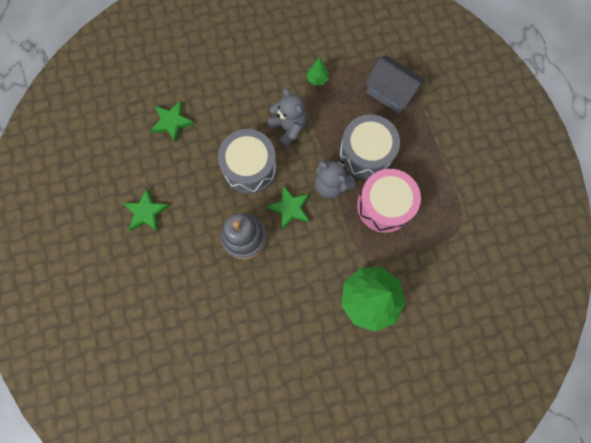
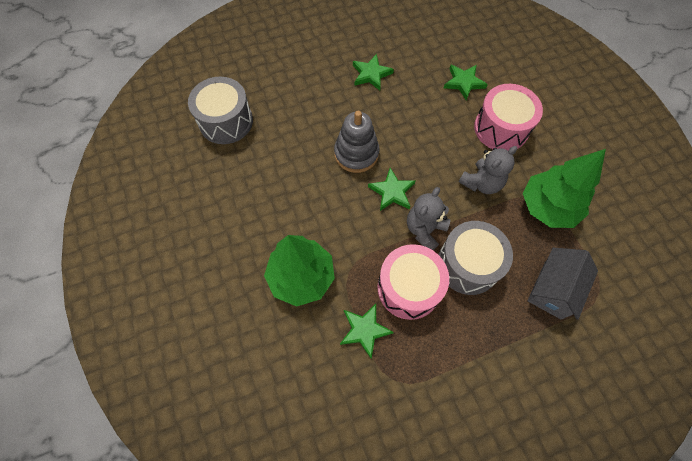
camera: 85 degrees right, 10 degrees down
grey drum [218,129,277,194] -> grey drum moved to [188,77,253,144]
green tree [306,57,329,86] -> green tree [523,149,606,228], size x2.45
none -> green star [340,304,394,359]
none -> pink drum [474,84,543,150]

